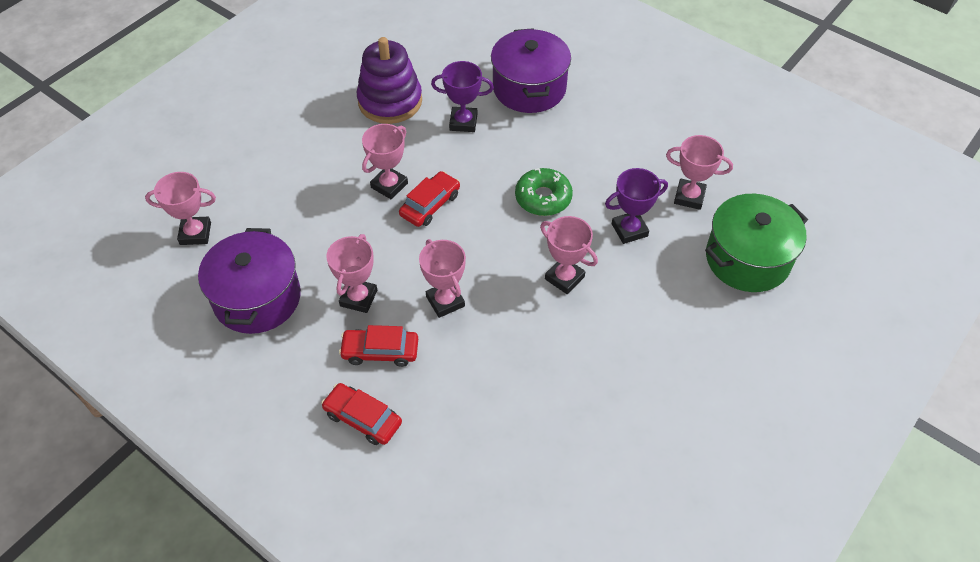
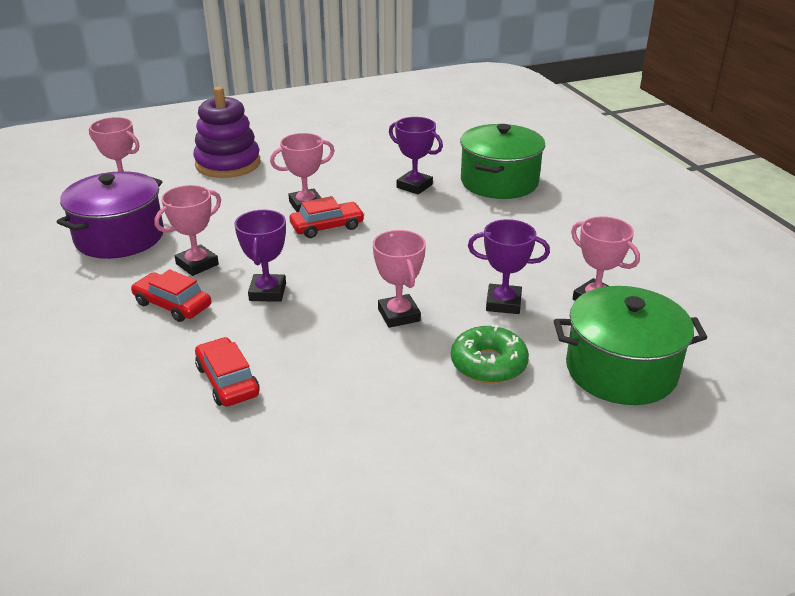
camera: 30 degrees right, 20 degrees down
red car [321,383,402,445] -> red car moved to [195,337,259,407]
purple stacking toy [357,37,422,124] -> purple stacking toy moved to [193,87,260,178]
pink trophy [419,239,466,318] -> purple trophy [234,210,286,302]
purple pot [491,28,571,113] -> green pot [460,124,545,199]
green donut [515,168,573,216] -> green donut moved to [451,325,529,383]

